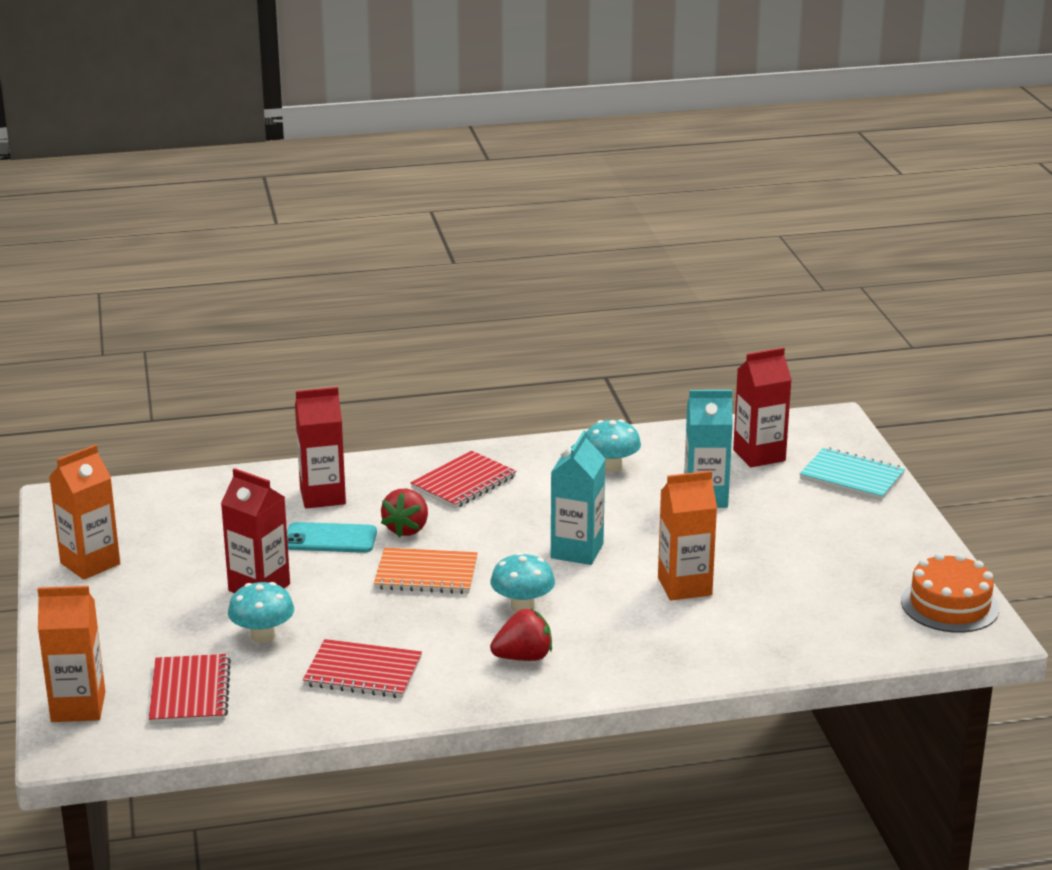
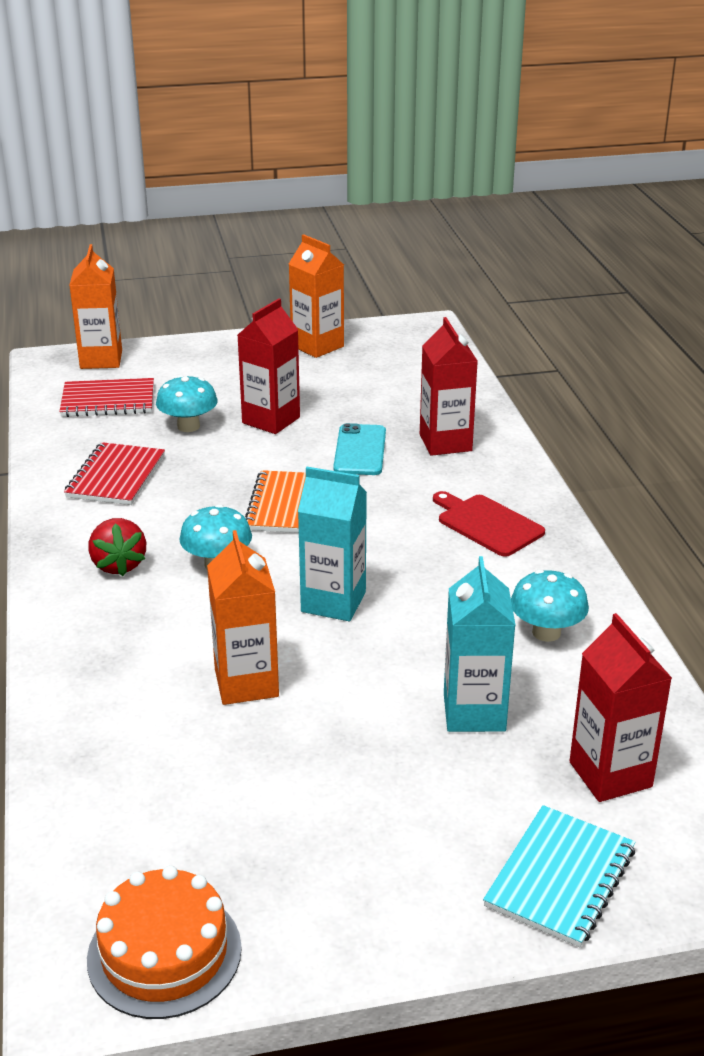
camera: 90 degrees right, 5 degrees up
red strawberry [381,489,428,537] -> none
red notebook [410,451,516,509] -> red cutting board [433,491,545,557]

